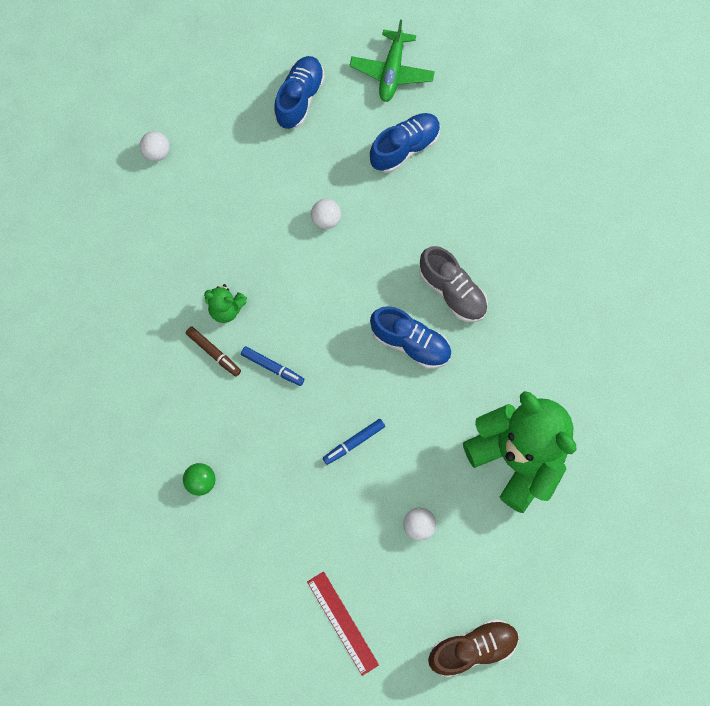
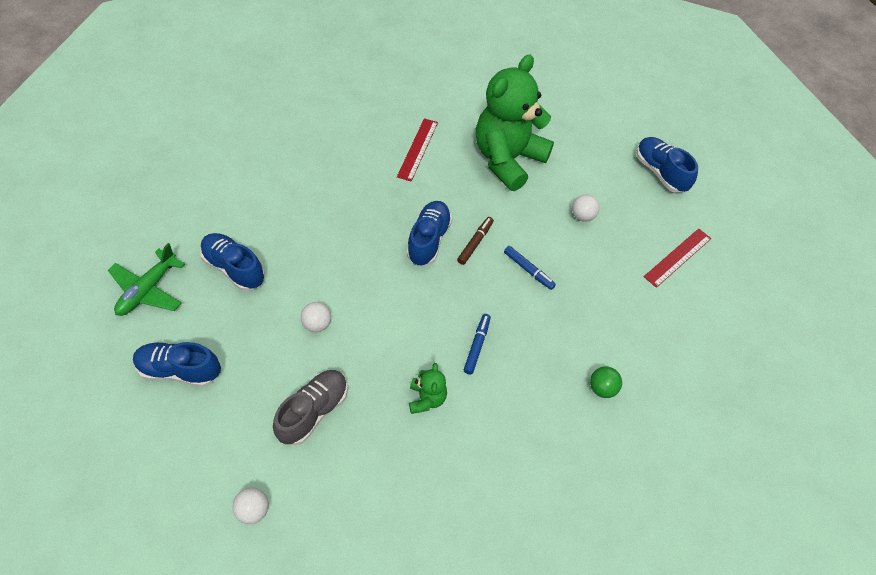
camera: 105 degrees left, 15 degrees down
brown marker [186,326,241,377] -> brown marker moved to [457,217,494,265]
green plane [349,20,435,102] -> green plane turned 120 degrees clockwise [108,243,185,316]
grey shoe [420,246,488,322] -> grey shoe moved to [273,370,348,445]
brown shoe [428,619,519,677] -> blue shoe [636,137,698,193]
none -> red ruler [397,118,438,182]

